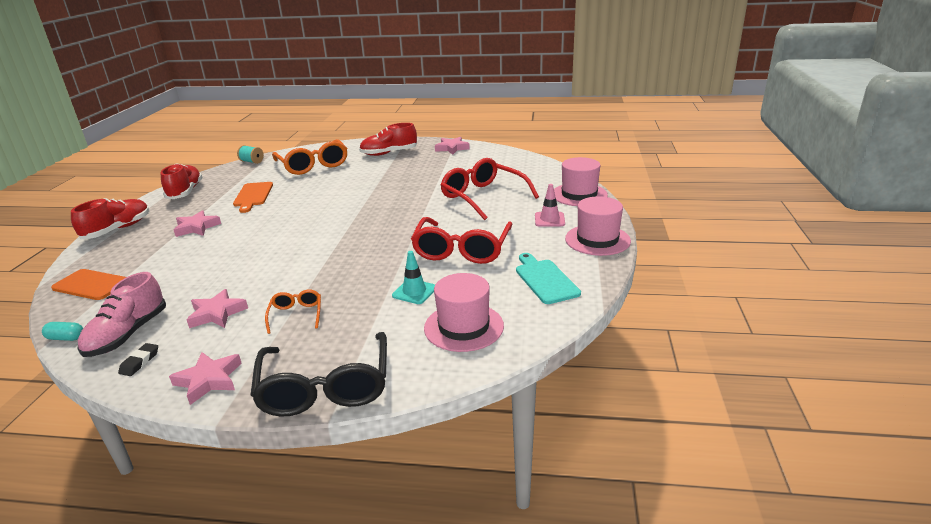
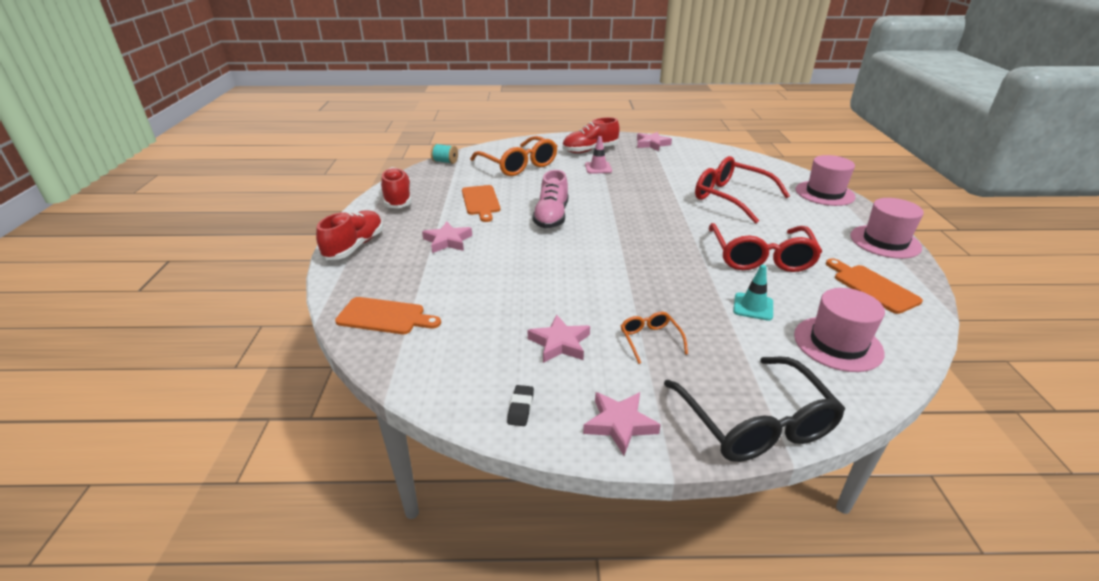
camera: 10 degrees left, 5 degrees up
turquoise capsule [42,322,83,341] -> none
pink shoe [78,272,166,357] -> pink shoe moved to [532,170,568,228]
turquoise cutting board [516,253,581,304] -> orange cutting board [826,258,923,314]
pink traffic cone [535,184,565,227] -> pink traffic cone moved to [585,136,612,174]

